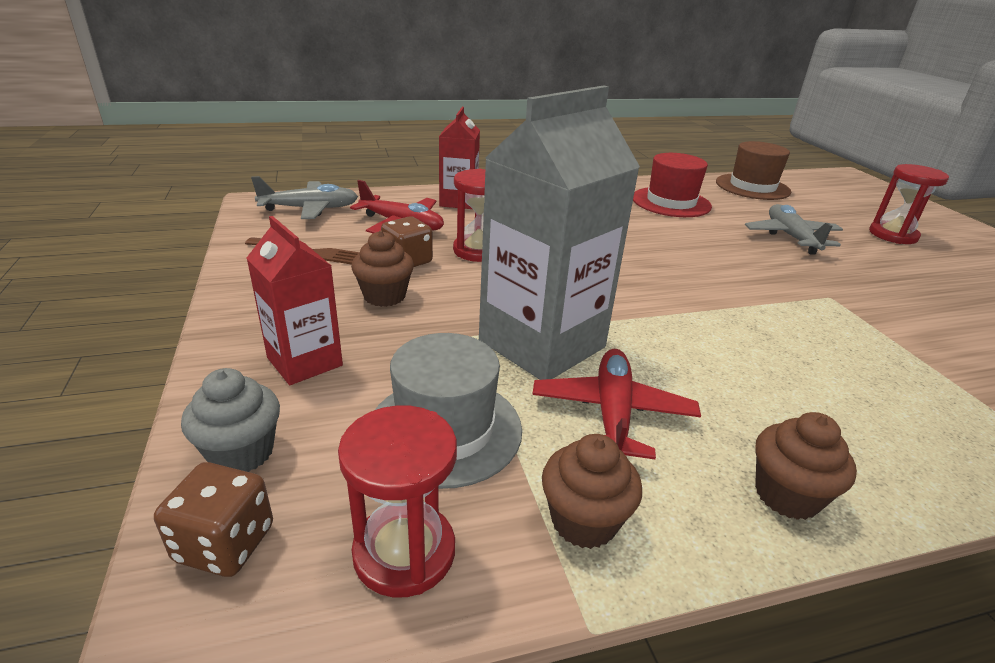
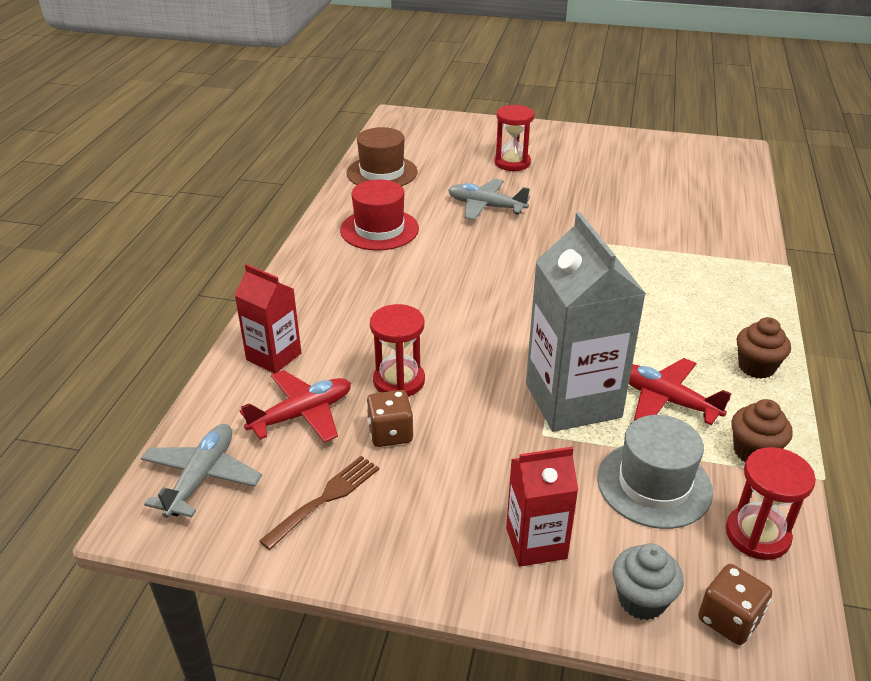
camera: 60 degrees left, 5 degrees up
brown cupcake [351,231,414,307] -> none

